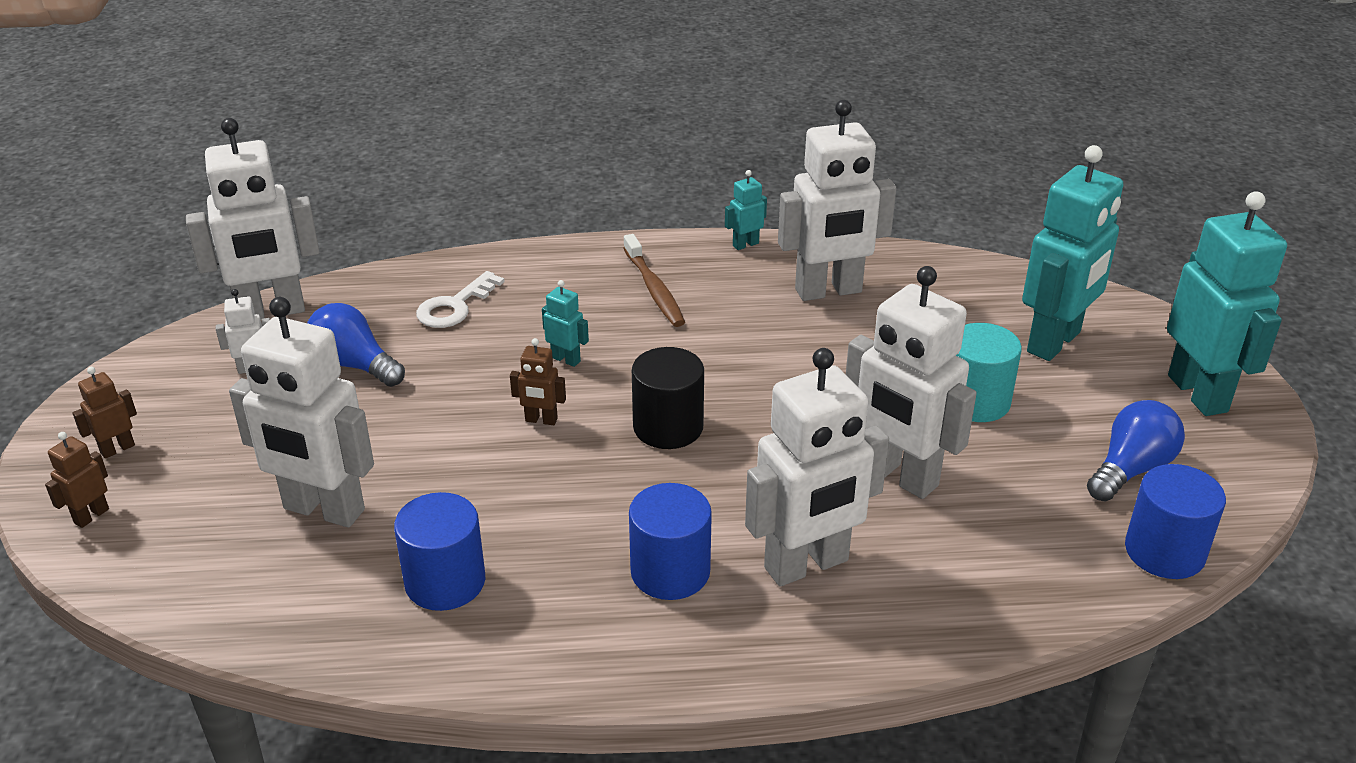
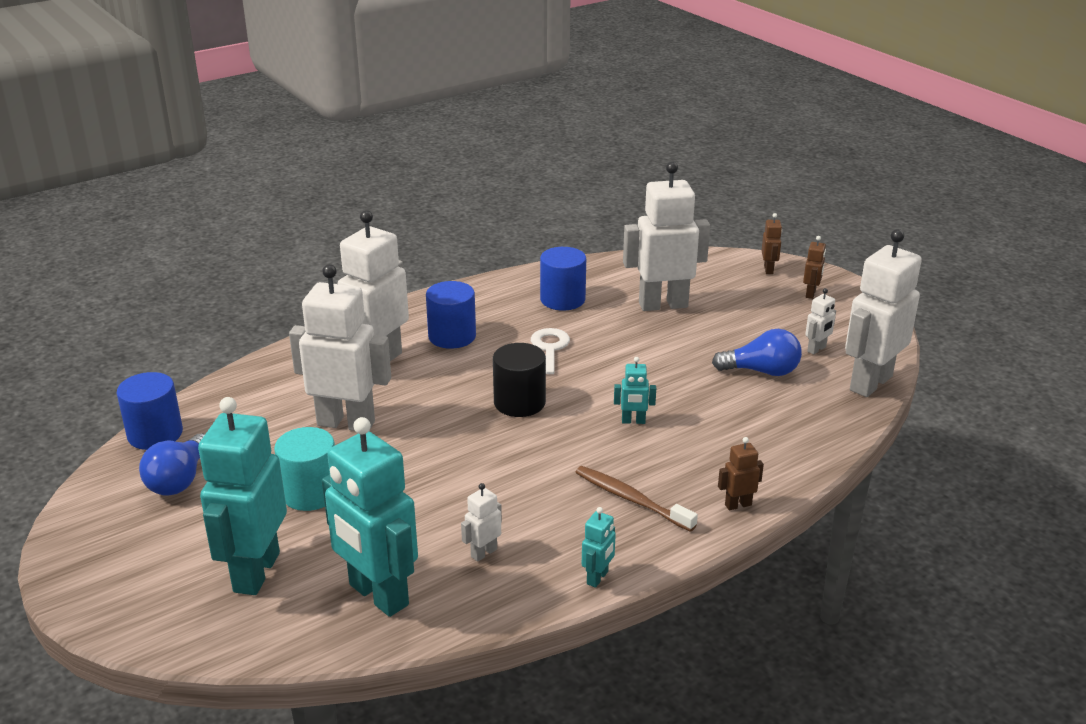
camera: 150 degrees right, 5 degrees down
white key [416,271,505,328] -> white key moved to [531,328,570,374]
brown robot [510,338,566,425] -> brown robot moved to [718,437,764,510]
white robot [778,100,896,301] -> white robot [461,483,502,562], size x0.43
turquoise robot [1167,191,1287,416] -> turquoise robot moved to [322,417,418,617]

